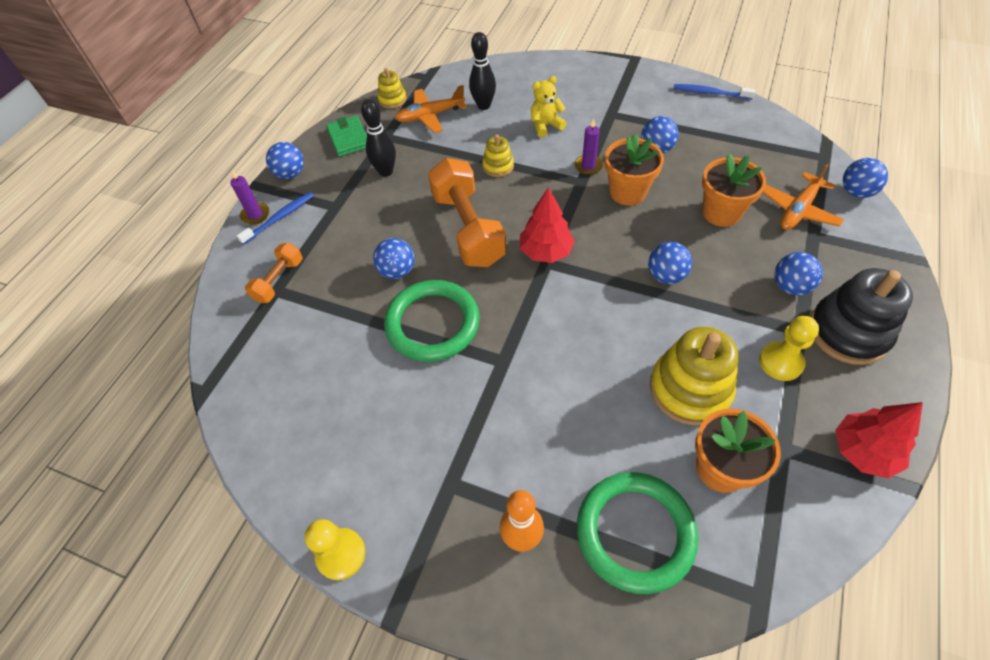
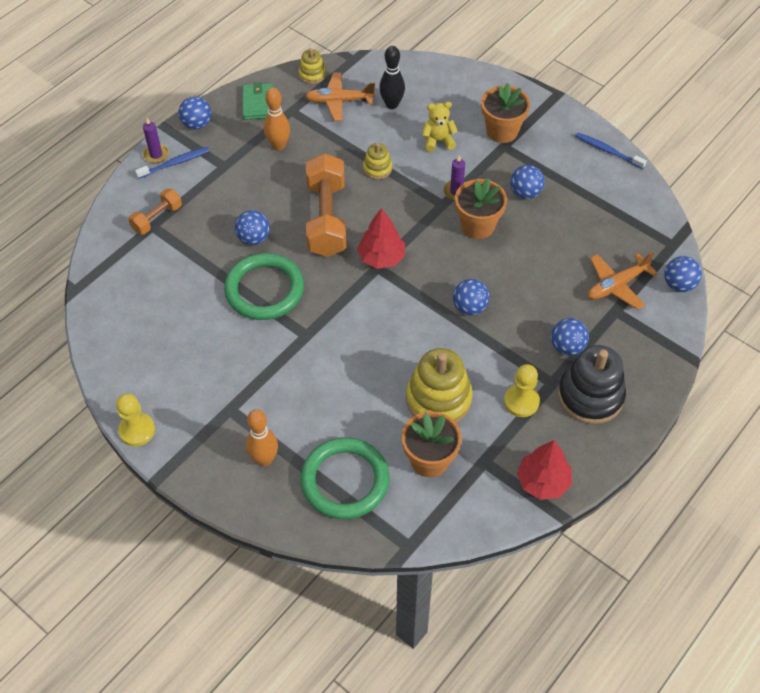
camera: 15 degrees right, 0 degrees up
black bowling pin [361,99,396,177] -> orange bowling pin [264,88,290,151]
orange flower pot [702,153,766,227] -> orange flower pot moved to [481,83,530,143]

